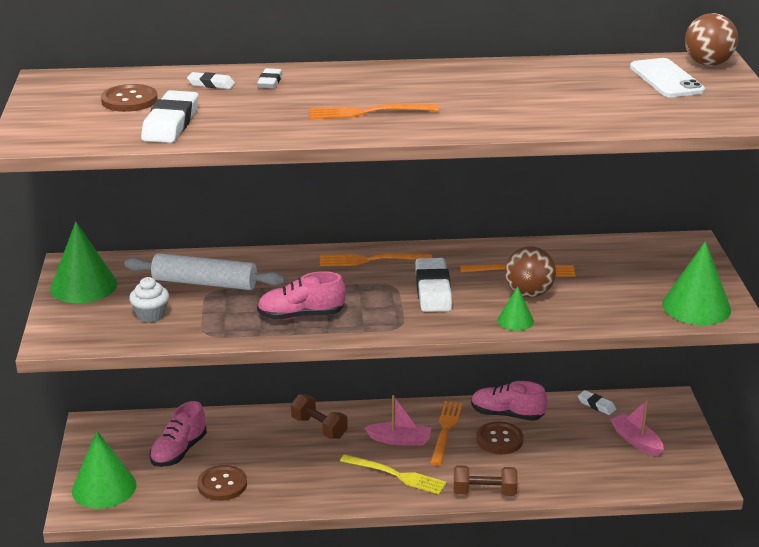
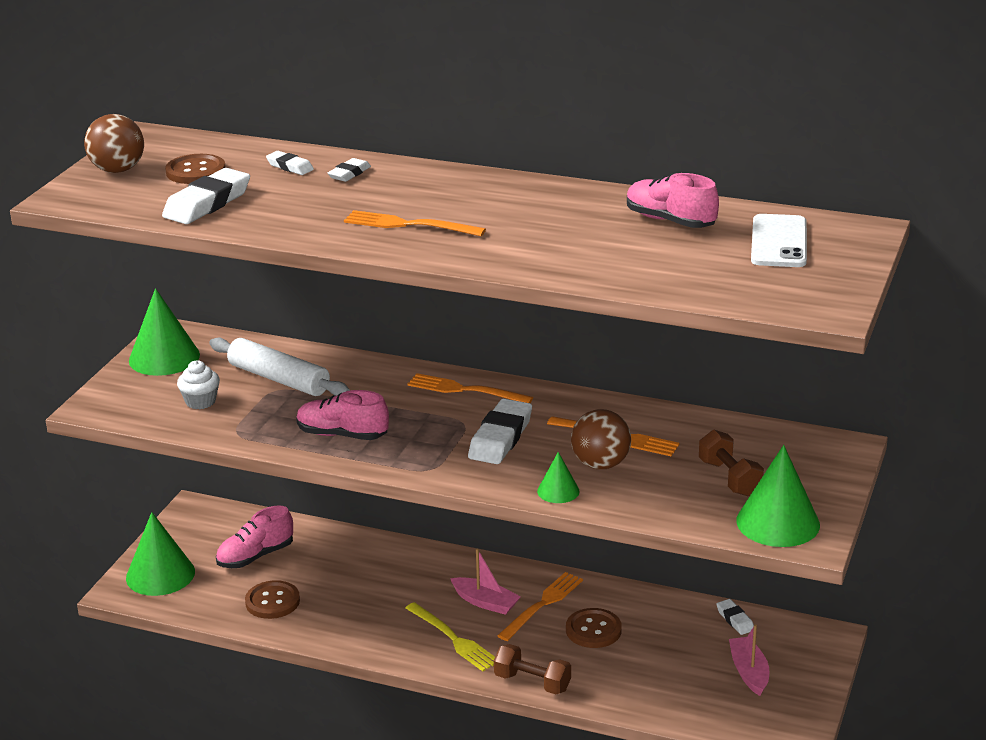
camera: 25 degrees right, 0 degrees up
brown dumbbell [291,394,348,439] -> brown dumbbell moved to [699,430,764,496]
pink shoe [471,381,547,421] -> pink shoe moved to [627,173,719,228]
brown ball [685,13,738,66] -> brown ball moved to [84,114,144,173]

